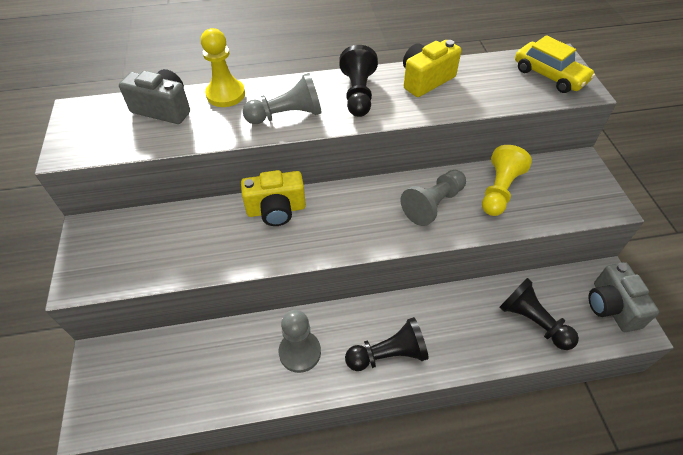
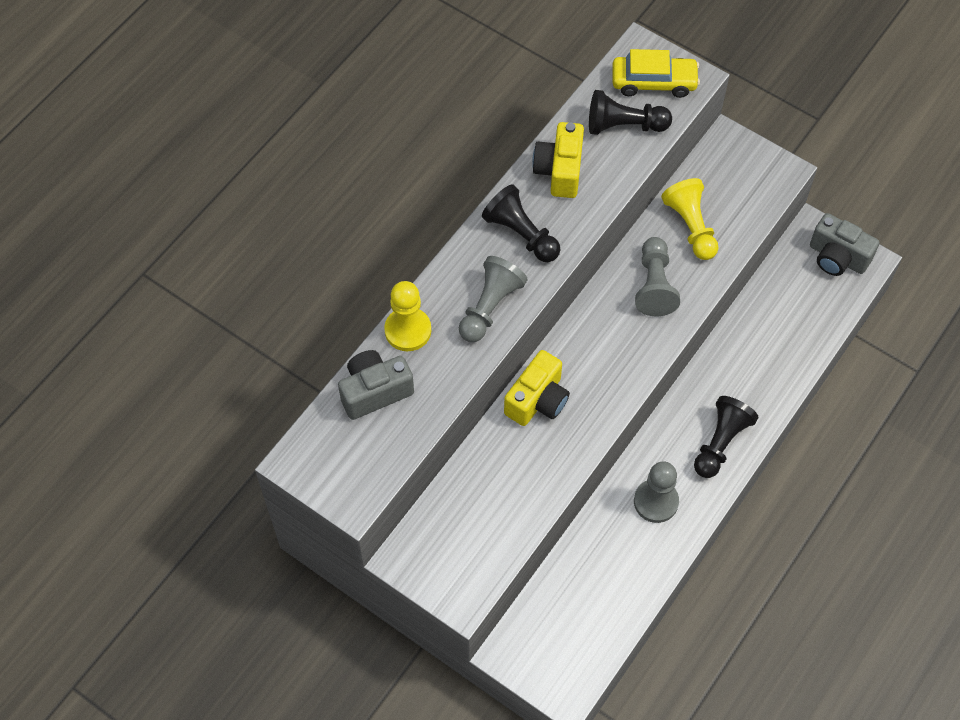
camera: 45 degrees left, 10 degrees up
black pawn [499,278,579,350] -> black pawn moved to [589,90,672,135]

